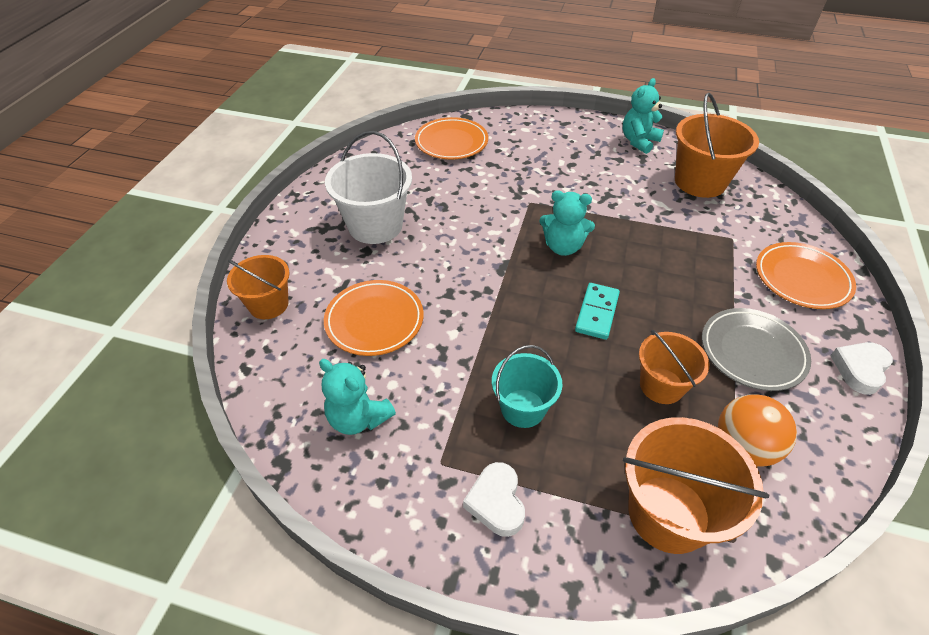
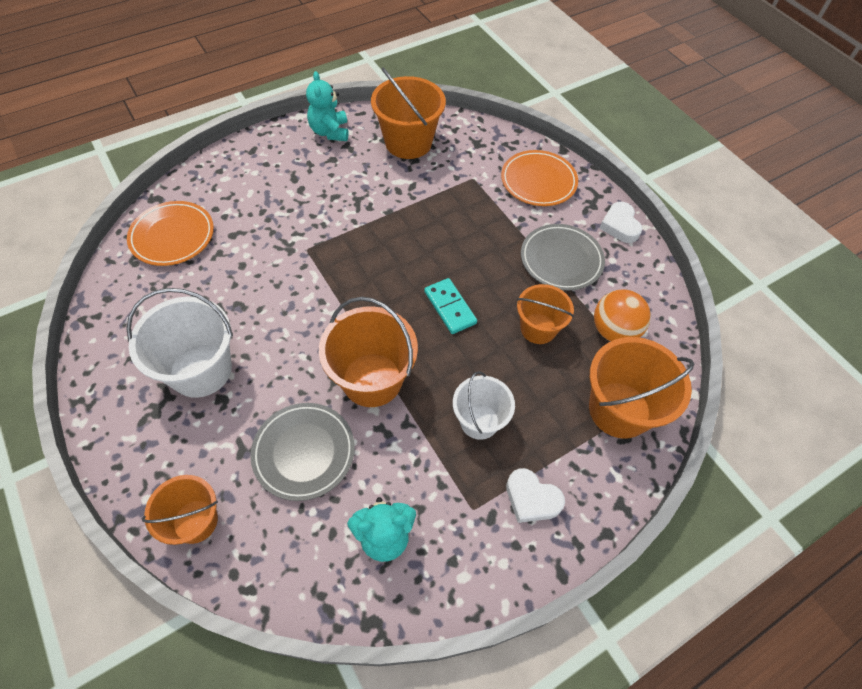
camera: 50 degrees left, 10 degrees up
orange plate [324,280,423,356] -> grey plate [250,403,355,501]
turquoise bucket [492,345,562,428] -> white bucket [453,371,515,440]
turquoise teddy bear [539,190,595,256] -> none
none -> orange bucket [319,297,418,407]

